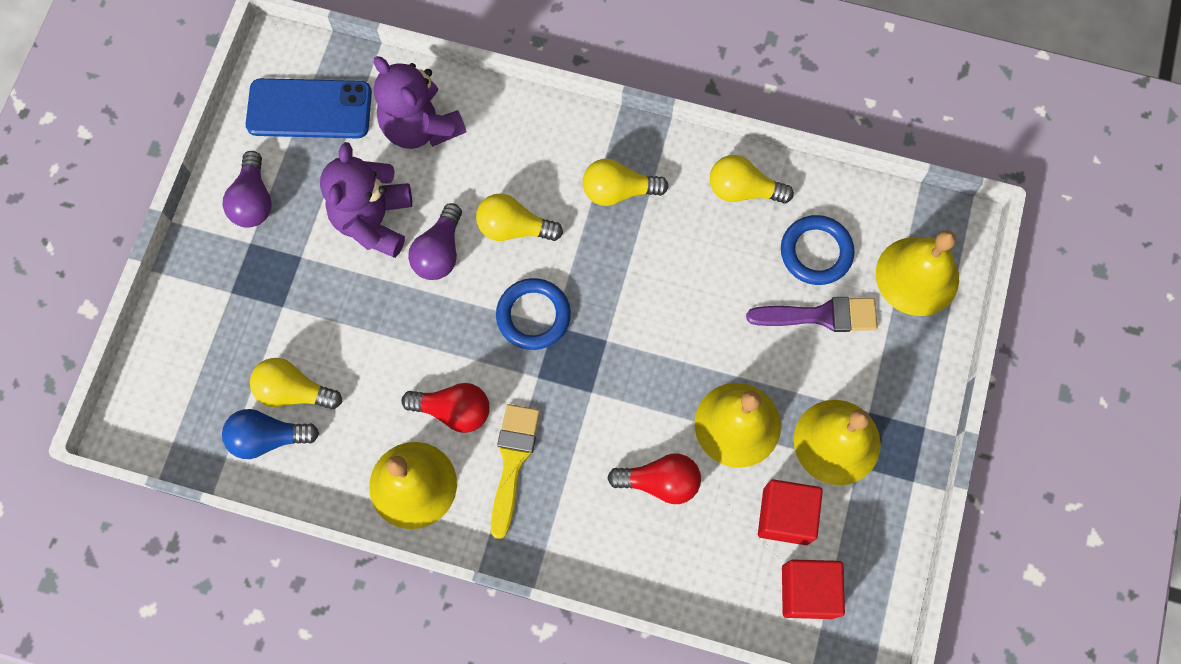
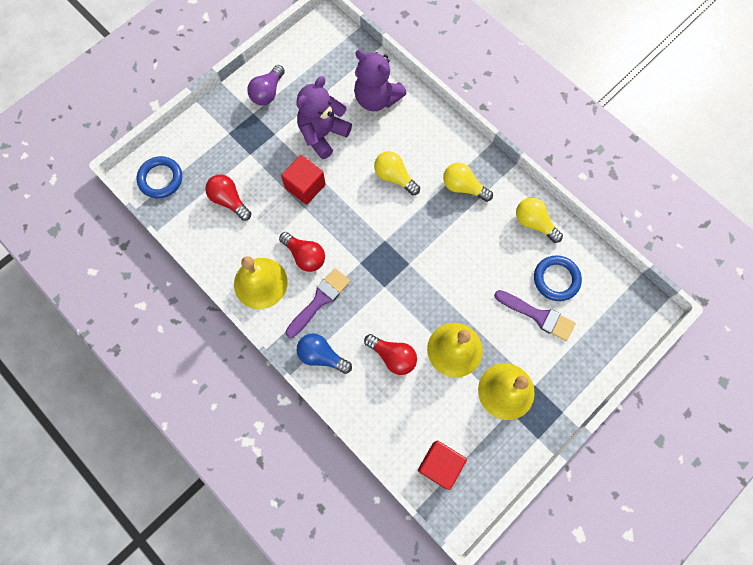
camera: 30 degrees right, 0 degrees up
blue light bulb [222,409,319,459] -> blue light bulb moved to [297,333,352,374]
blue phone [246,78,372,138] -> none
yellow light bulb [250,358,342,410] -> red light bulb [205,174,251,221]
purple teddy bear [374,56,467,149] -> purple teddy bear turned 45 degrees counterclockwise [354,50,407,111]
purple light bulb [408,203,462,280] -> none
yellow brush [491,404,540,539] -> purple brush [285,268,350,338]
blue ring [496,278,571,350] -> blue ring moved to [136,156,182,198]
red cube [758,479,823,545] -> red cube moved to [281,155,326,205]
yellow bell [876,230,959,316] -> none

